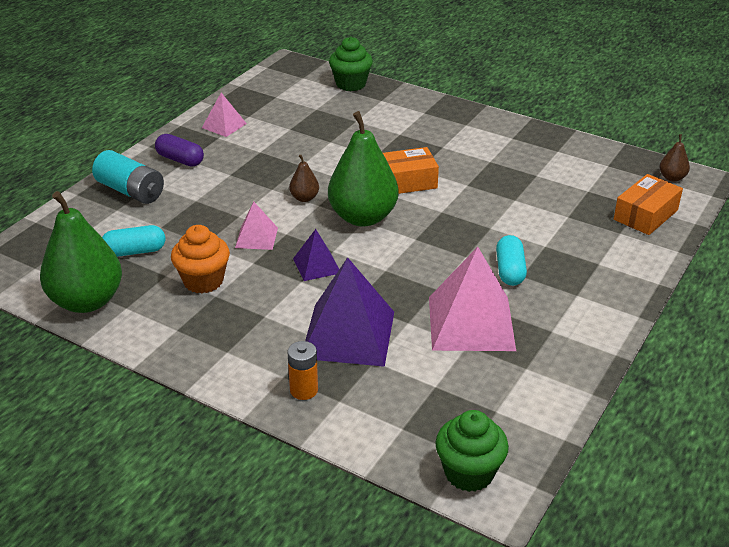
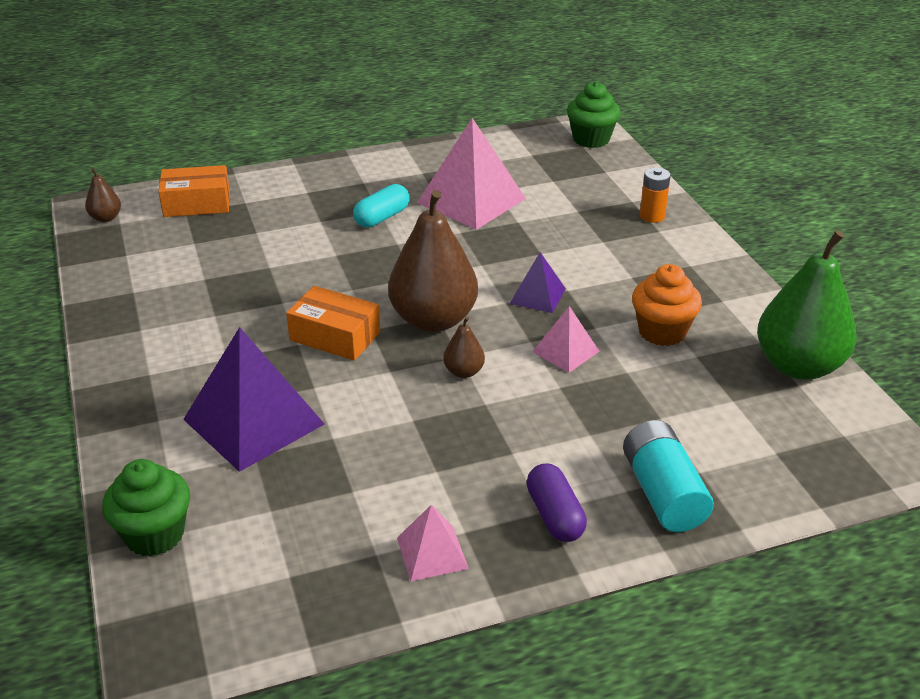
camera: 140 degrees left, 0 degrees up
turquoise capsule [102,225,165,257] -> none
purple pyramid [305,257,394,367] -> purple pyramid moved to [183,327,324,472]
green pear [328,111,399,227] -> brown pear [388,190,478,332]

